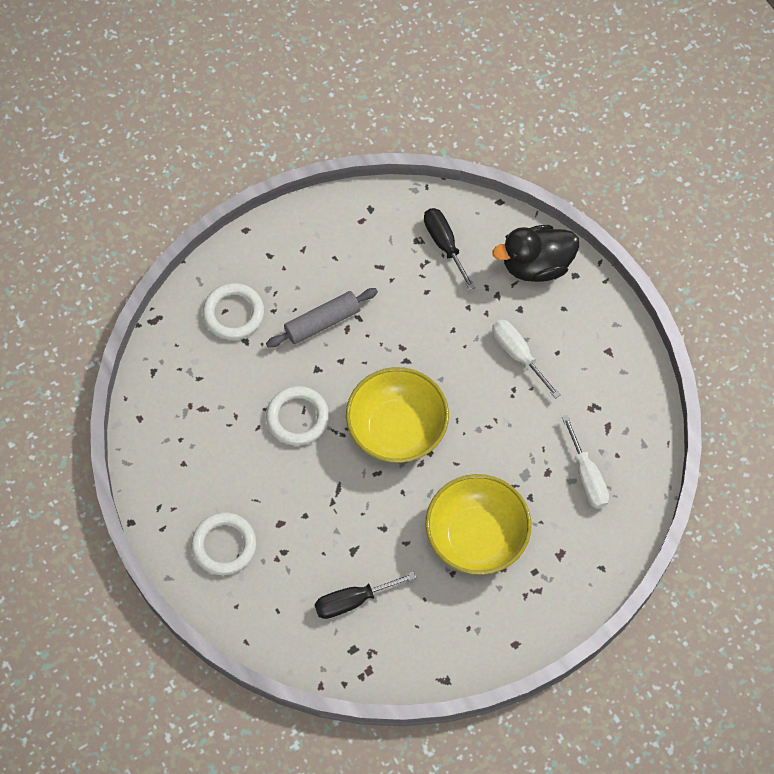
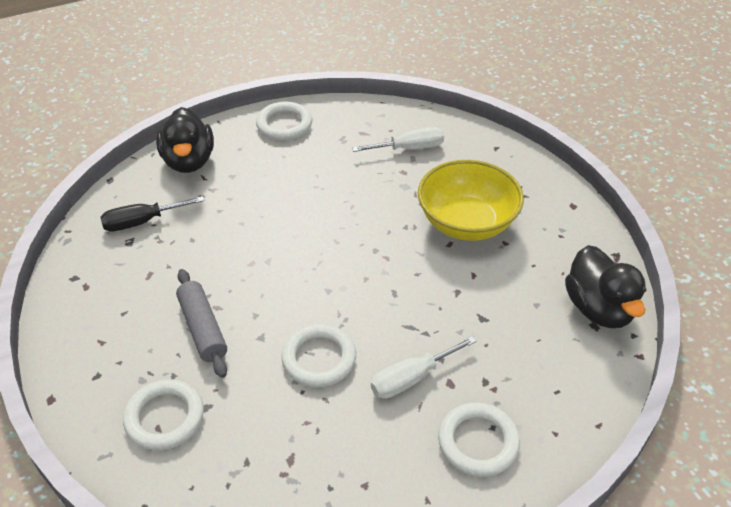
camera: 85 degrees left, 20 degrees down
black screwdriver [314,572,416,619] -> none
yellow bowl [346,367,449,463] -> none
white screwdriver [492,319,561,399] -> white screwdriver moved to [371,336,477,399]
none -> white ring [256,102,312,140]
none -> black duck [565,245,646,328]

